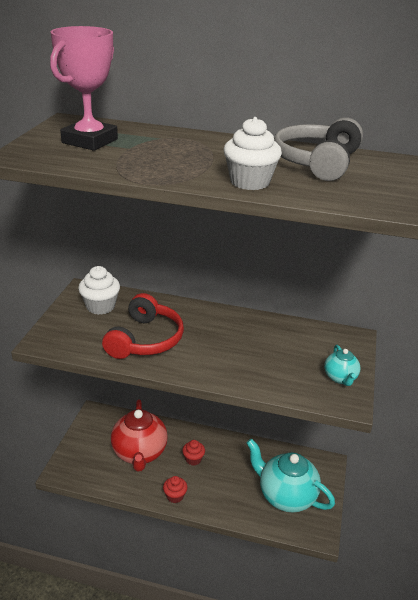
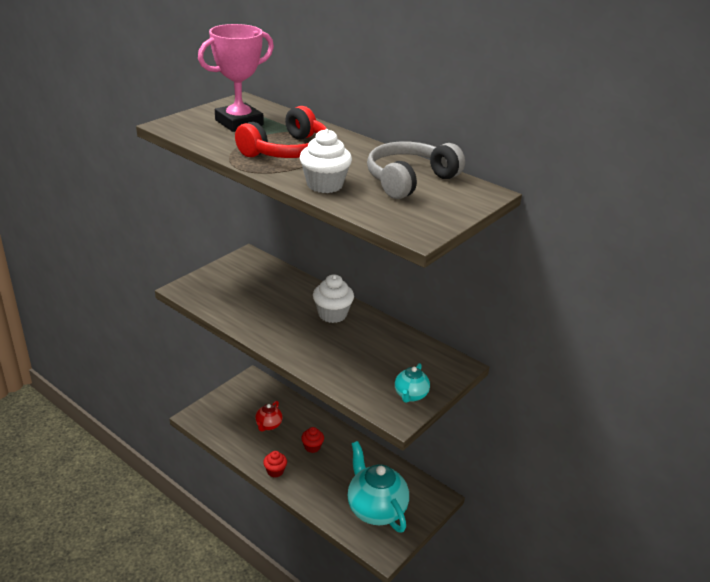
camera: 25 degrees right, 0 degrees up
white cupcake [78,266,120,315] -> white cupcake moved to [313,274,354,323]
red headphones [102,293,184,359] -> red headphones moved to [235,106,327,158]
red teapot [111,399,168,471] -> red teapot [255,401,282,431], size x0.49

